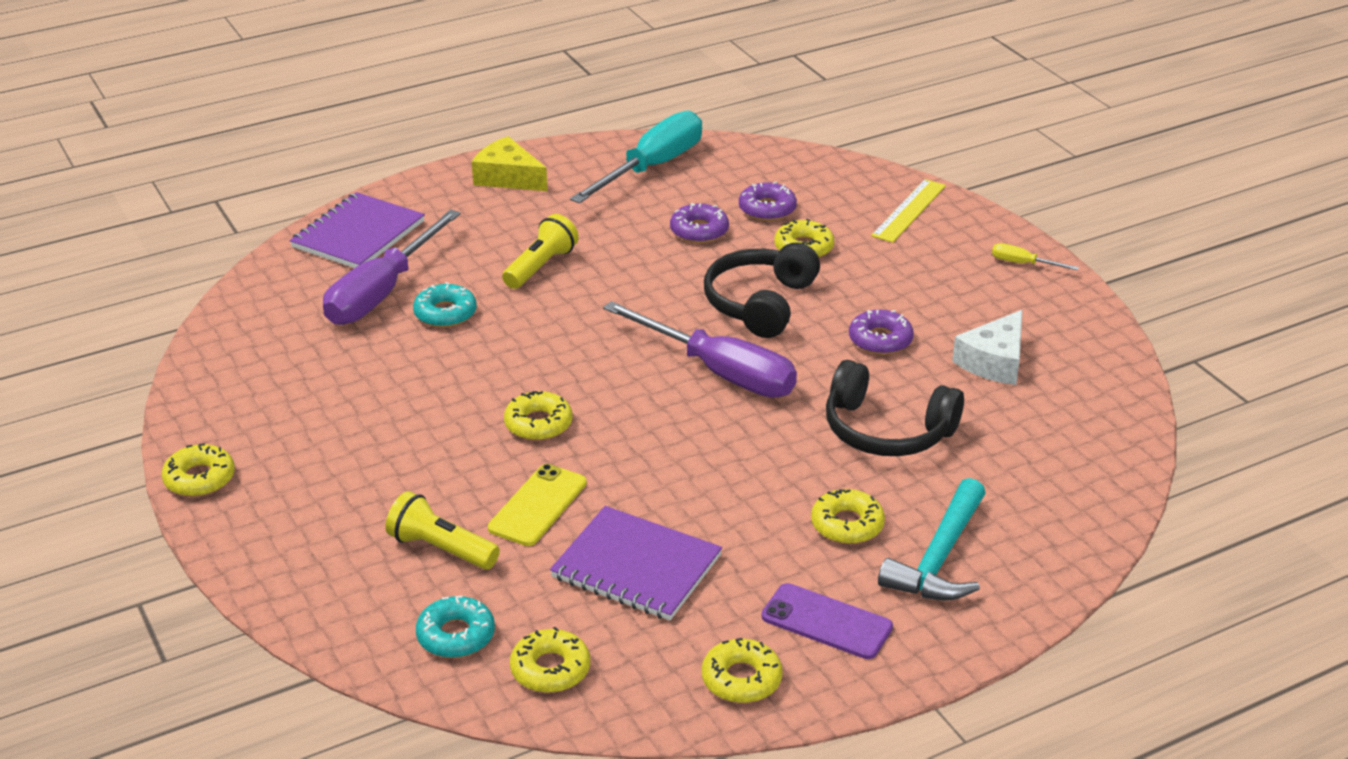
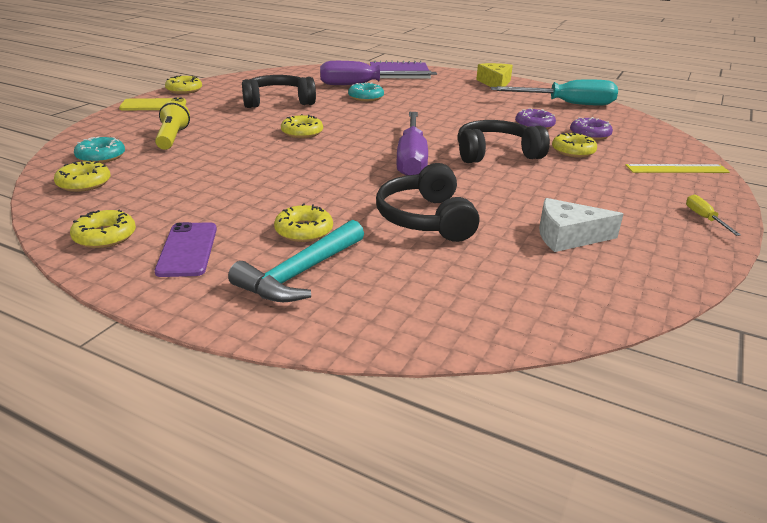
camera: 55 degrees right, 5 degrees down
yellow phone [488,464,587,546] -> yellow phone moved to [119,98,186,111]
yellow flashlight [502,214,579,289] -> none
purple notebook [550,506,722,620] -> none
purple donut [849,310,914,355] -> none
turquoise hammer [878,478,986,601] -> turquoise hammer turned 45 degrees counterclockwise [228,220,364,302]
none -> black headphones [242,75,316,108]

